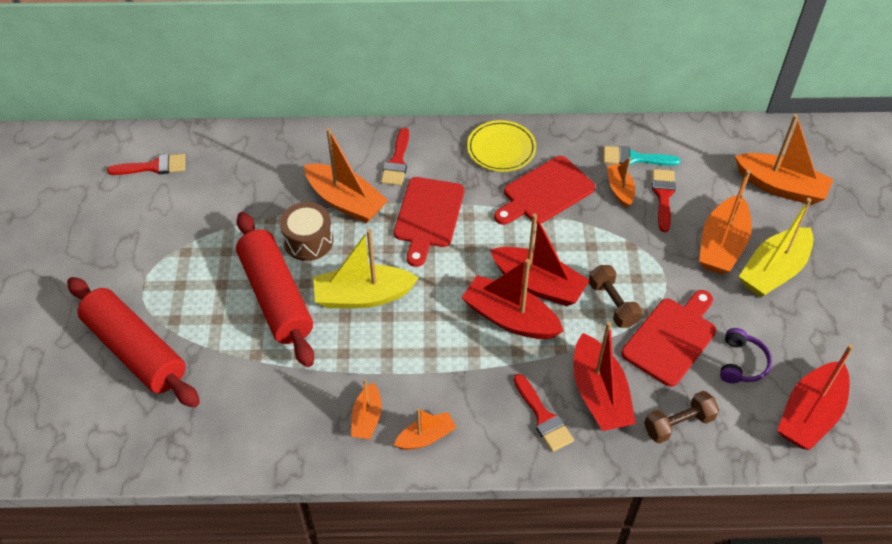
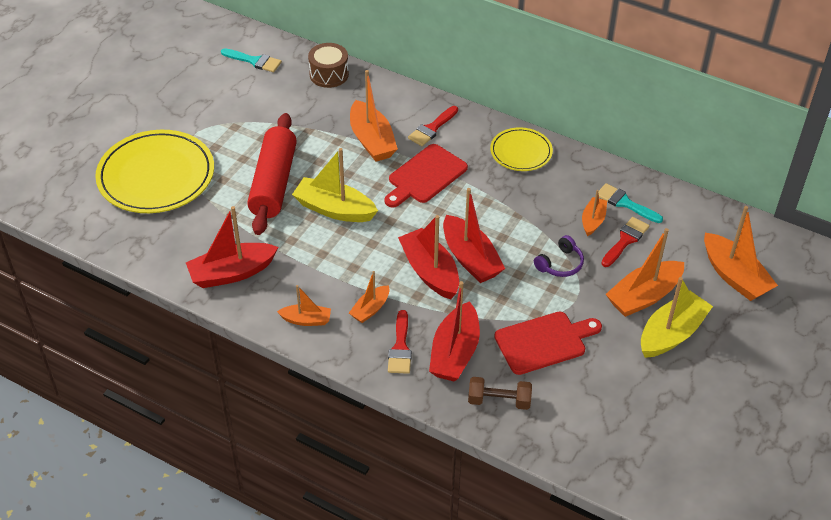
camera: 30 degrees right, 5 degrees down
red rolling pin [67,277,200,408] -> yellow plate [95,130,214,213]
red brush [107,154,185,175] -> turquoise brush [221,48,282,72]
brown drum [280,202,333,261] -> brown drum moved to [308,43,349,88]
orange boat [351,379,382,439] -> orange boat moved to [349,271,390,323]
red cutting board [494,156,595,225] -> none
brown dumbbell [588,265,642,328] -> none
purple headphones [720,328,772,384] -> purple headphones moved to [534,235,584,277]
yellow boat [739,198,814,297] -> yellow boat turned 150 degrees clockwise [641,277,713,358]
red boat [777,344,854,450] -> red boat moved to [186,206,278,288]

